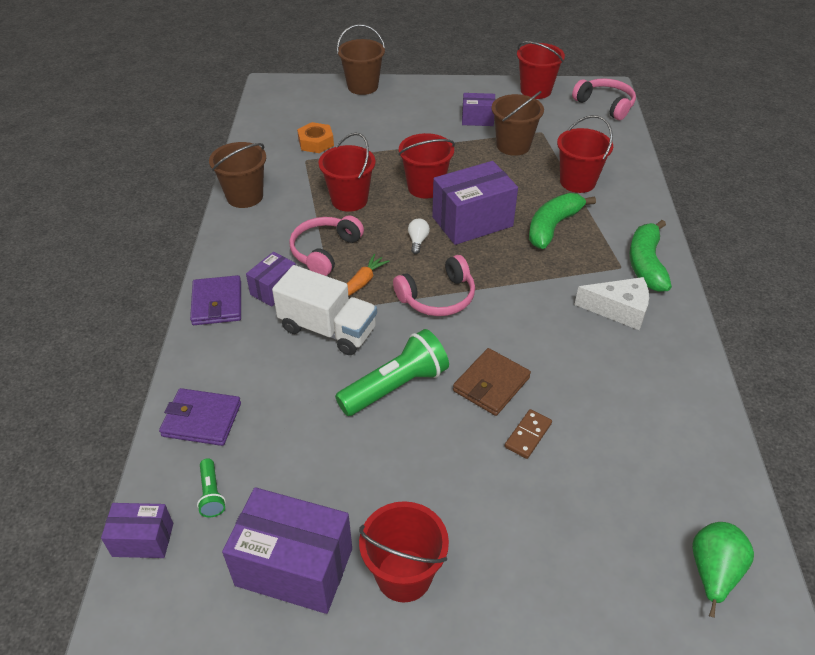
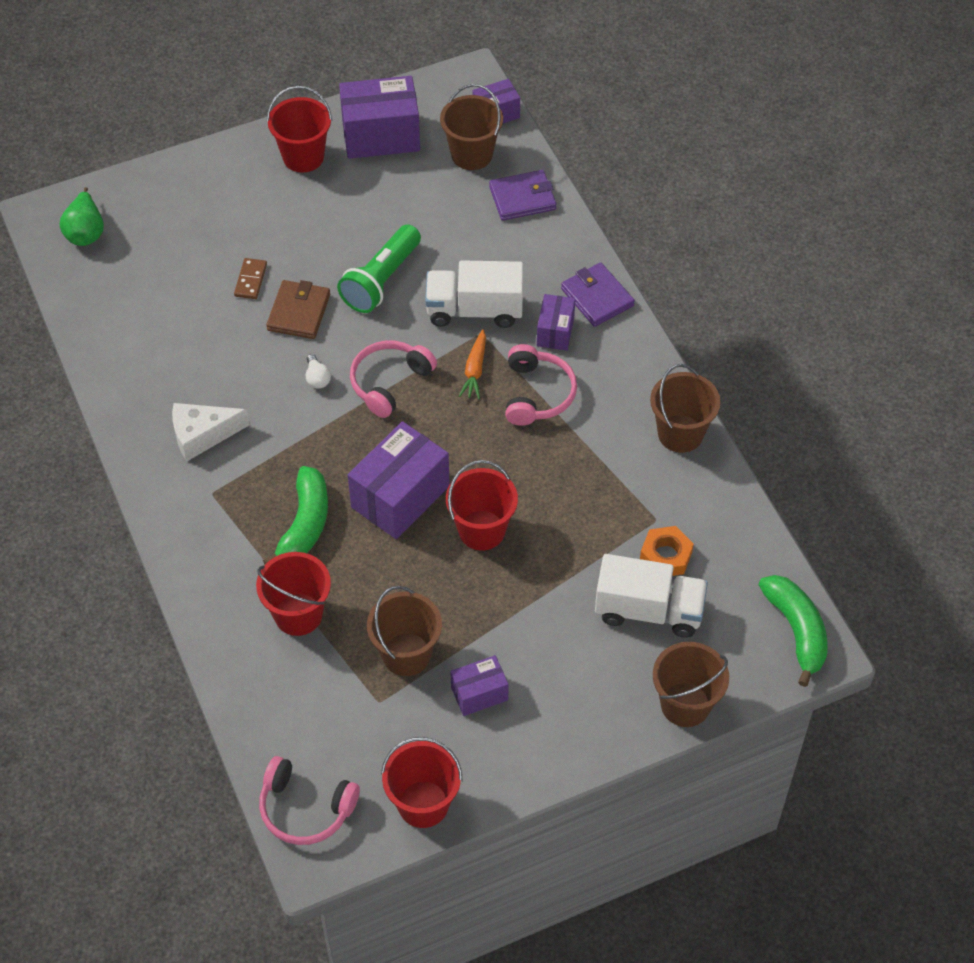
camera: 155 degrees right, 10 degrees up
green flashlight [197,458,226,517] -> brown bucket [440,84,503,170]
red bucket [318,133,376,212] -> none
white light bulb [408,218,430,254] -> white light bulb moved to [306,354,331,389]
green banana [629,220,672,292] -> green banana moved to [758,575,828,687]
none -> white truck [595,554,708,638]

